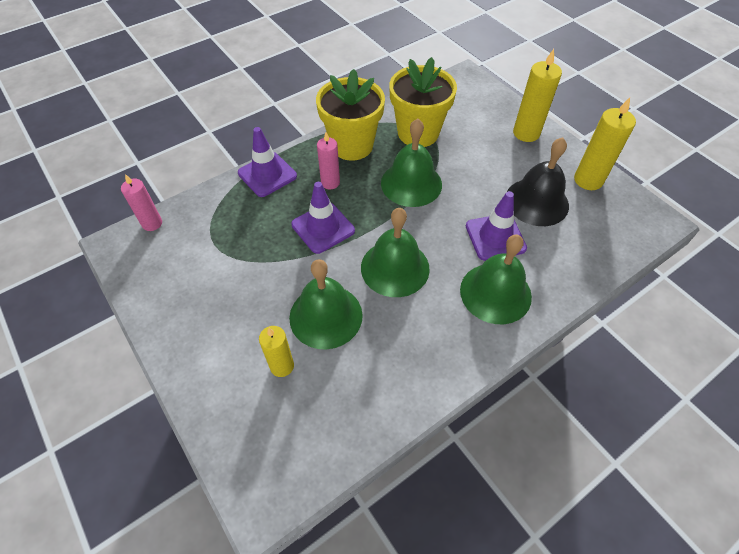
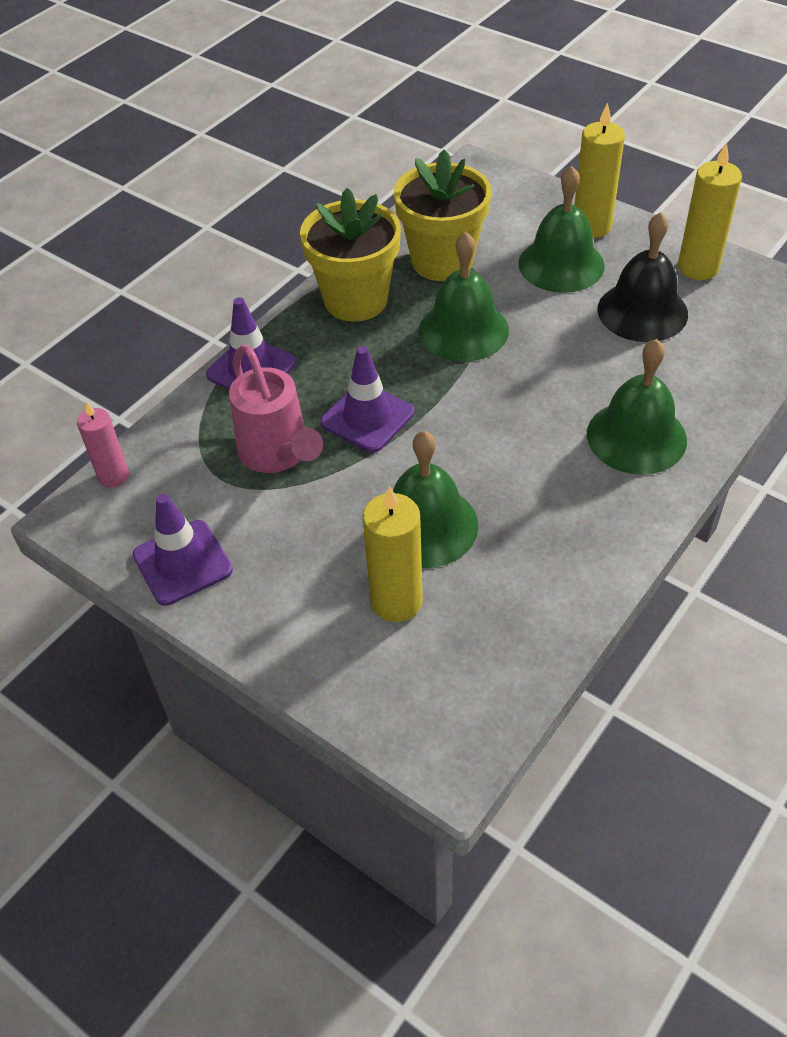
camera: 15 degrees left, 5 degrees down
yellow candle [259,326,294,377] -> yellow candle [363,485,423,622], size x1.52
pink candle [317,132,340,189] -> none
green bell [361,208,430,297] -> green bell moved to [518,166,605,293]
purple traffic cone [466,191,527,261] -> purple traffic cone moved to [133,494,233,606]
none -> pink watering can [229,345,323,473]

